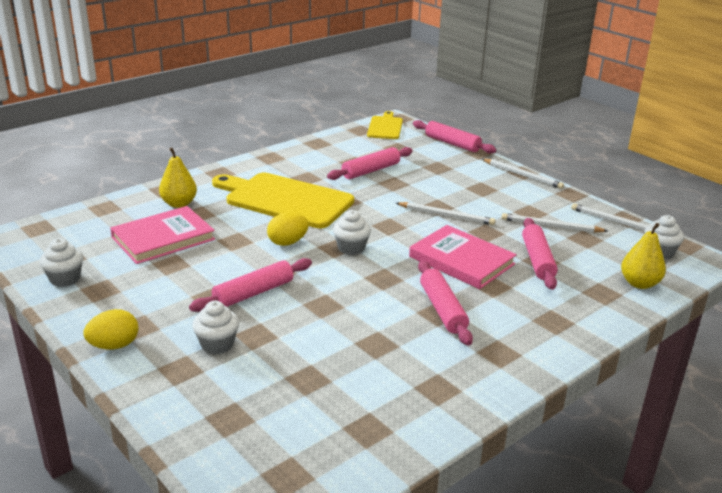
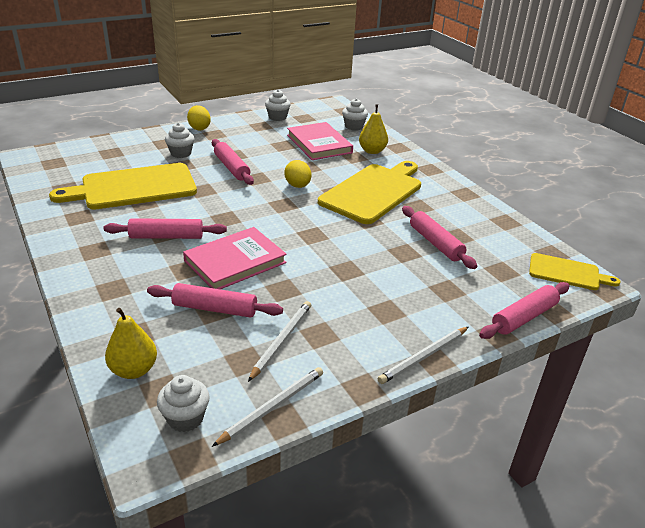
camera: 100 degrees right, 5 degrees up
white cupcake [333,210,371,255] -> white cupcake moved to [342,98,368,130]
white pencil [396,202,496,225] -> none
none -> yellow cutting board [49,163,197,209]

